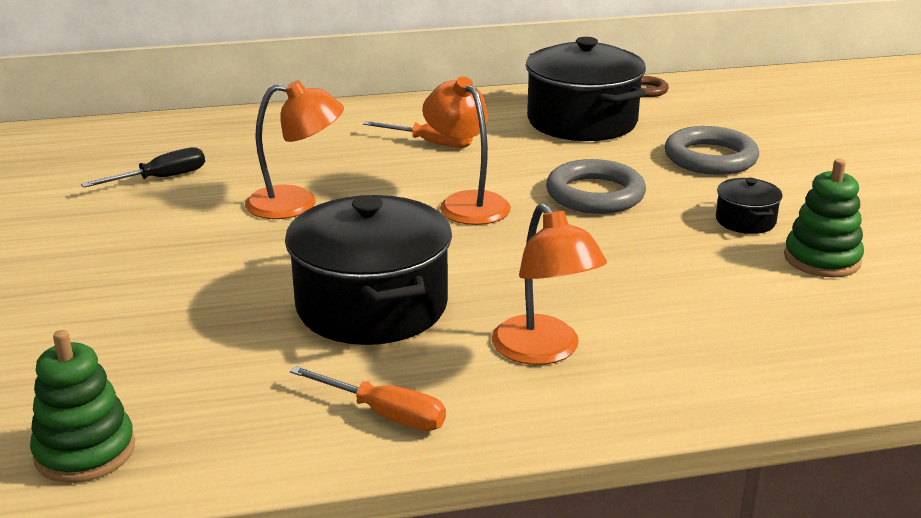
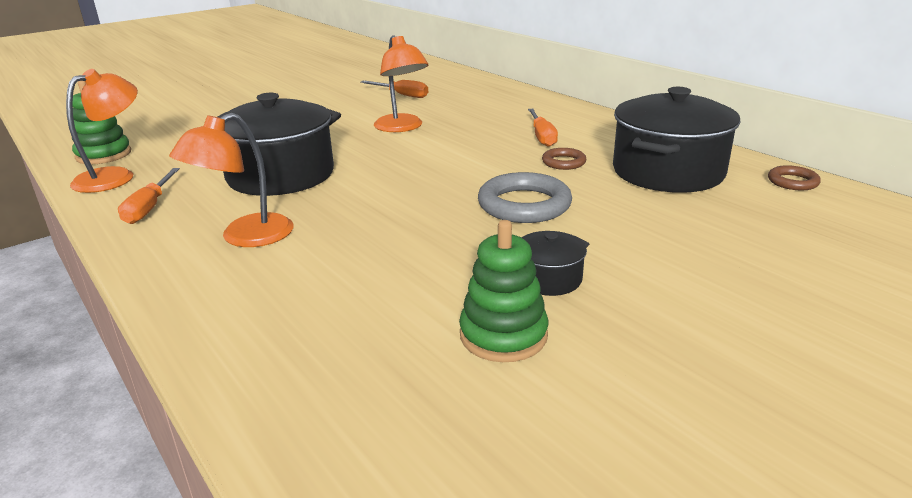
camera: 65 degrees right, 0 degrees up
black screwdriver [81,147,205,188] -> orange screwdriver [360,80,428,98]
orange lamp [422,77,511,225] -> orange lamp moved to [66,69,138,193]
grey ring [665,126,759,175] -> none
none -> brown ring [542,148,586,170]

